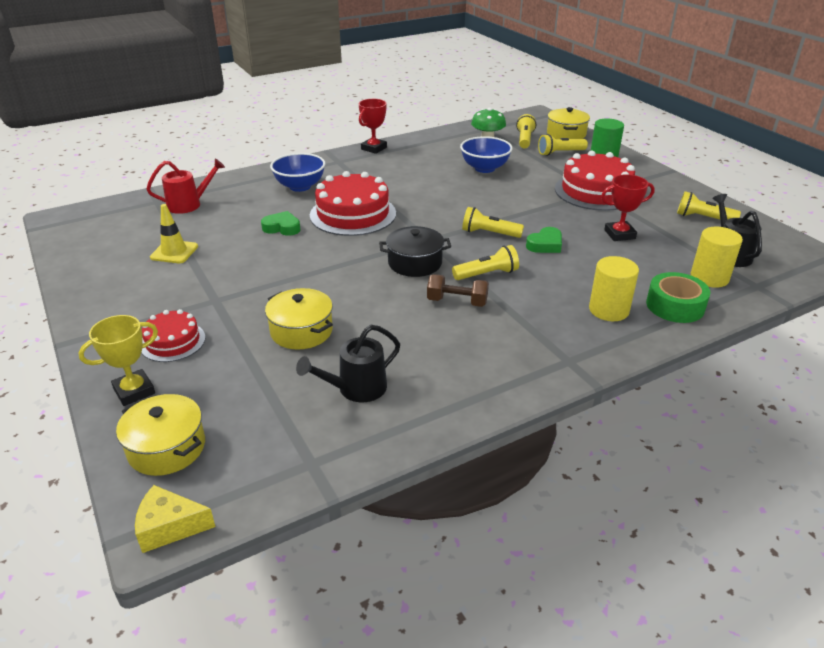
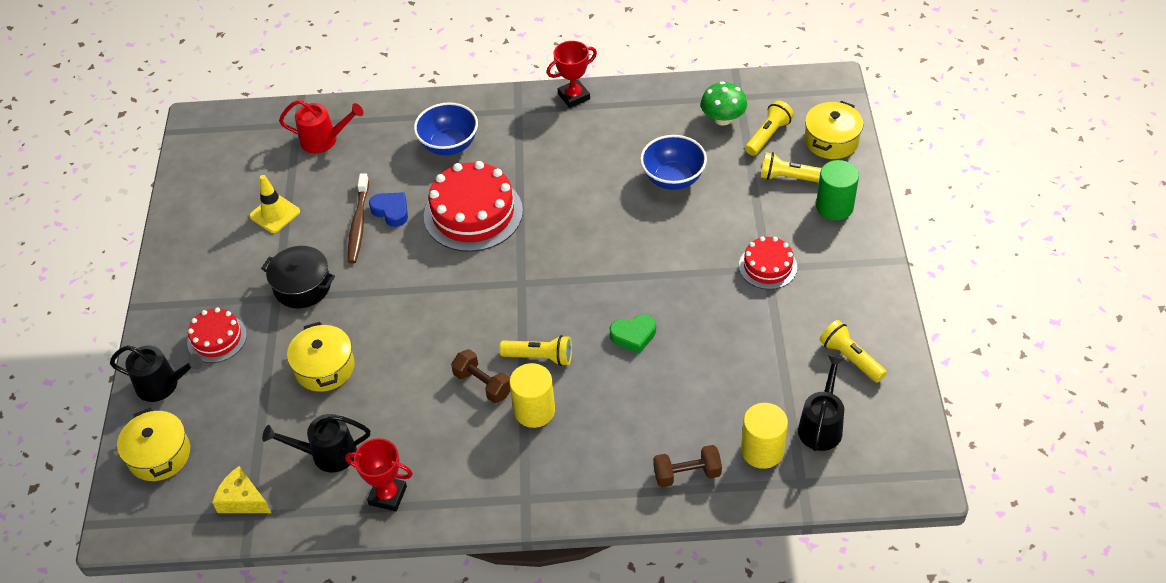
camera: 30 degrees right, 15 degrees up
yellow trophy [78,315,158,406] -> black watering can [110,345,203,402]
yellow cheese [135,485,215,553] -> yellow cheese moved to [212,466,271,513]
green heart [261,211,301,236] -> blue heart [369,192,408,227]
black pot [379,226,451,277] -> black pot moved to [261,246,335,308]
yellow flashlight [462,207,524,238] -> none
red cake [555,150,635,211] -> red cake [739,236,797,289], size x0.56
yellow cylinder [589,256,639,321] -> yellow cylinder moved to [510,363,555,428]
red trophy [601,174,655,241] -> red trophy moved to [345,438,413,511]
green tape [646,272,710,323] -> brown dumbbell [653,445,722,487]
none -> brown toothbrush [348,173,369,264]

